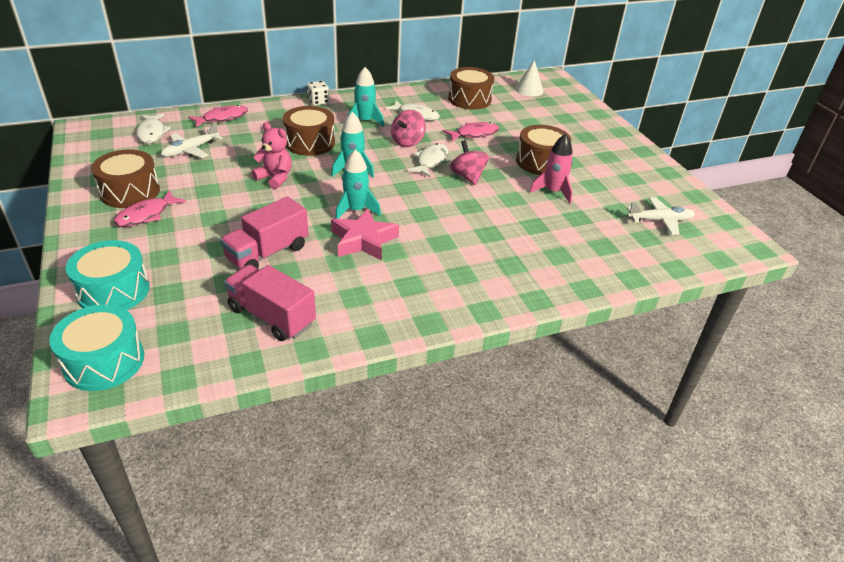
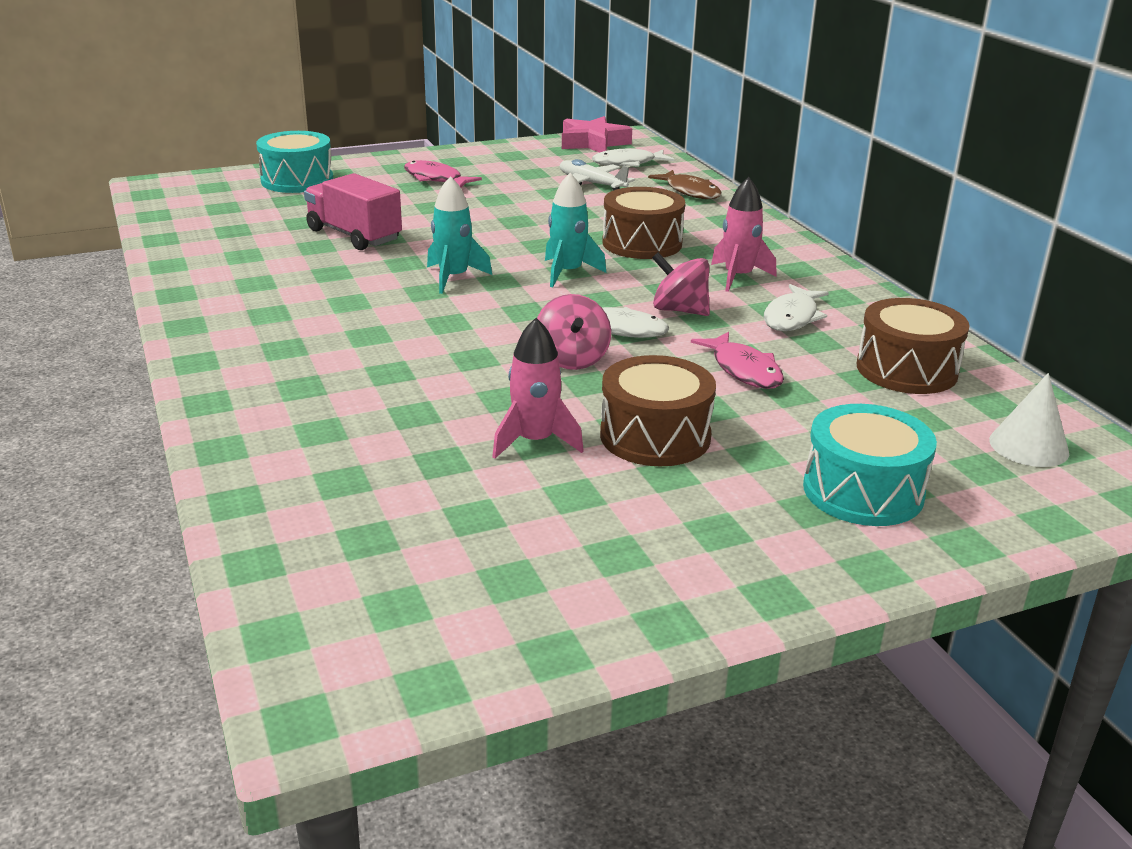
camera: 90 degrees right, 10 degrees down
turquoise drum [49,305,144,391] -> turquoise drum moved to [803,404,937,526]
brown drum [91,150,160,208] -> none
pink fish [188,105,248,127] -> brown fish [648,170,722,199]
pink truck [224,265,316,341] -> none
pink teddy bear [251,122,292,189] -> none
white dice [307,81,329,106] -> none
pink star [331,209,399,261] -> pink star moved to [562,116,632,153]
turquoise rocket [347,67,384,127] -> pink rocket [711,177,777,292]
pink spinning top [450,140,489,185] -> pink spinning top turned 105 degrees clockwise [537,294,611,370]
white plane [627,197,695,235] -> none

